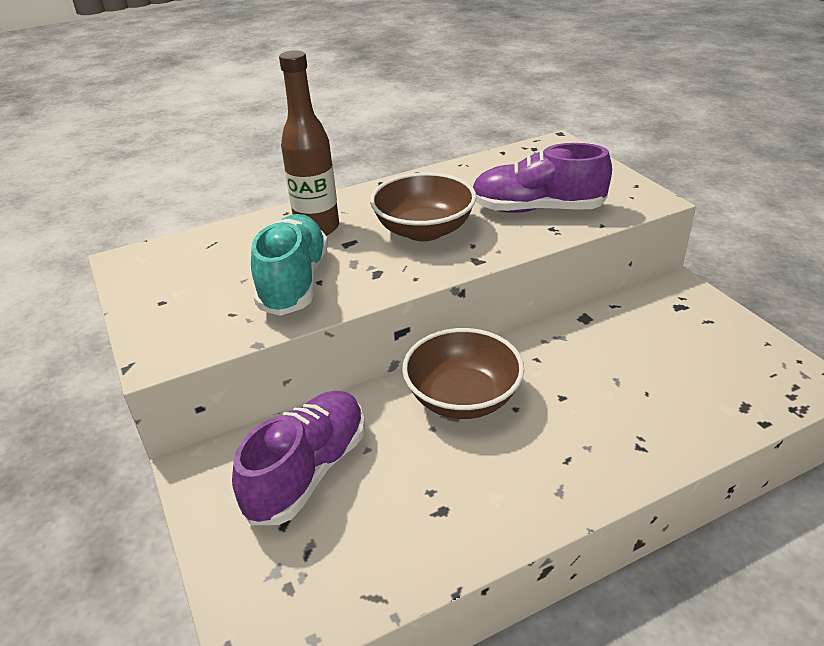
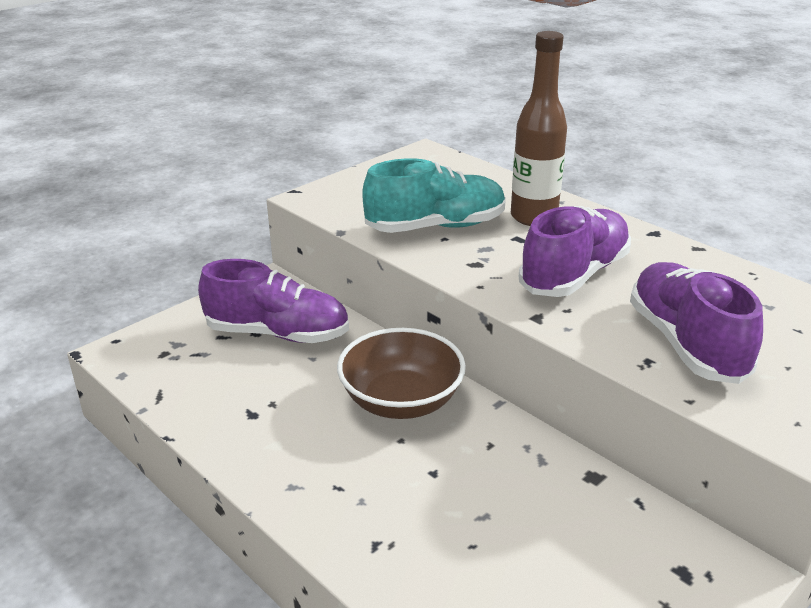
camera: 70 degrees right, 5 degrees down
brown bowl [370,172,476,241] -> purple shoe [519,206,631,297]

